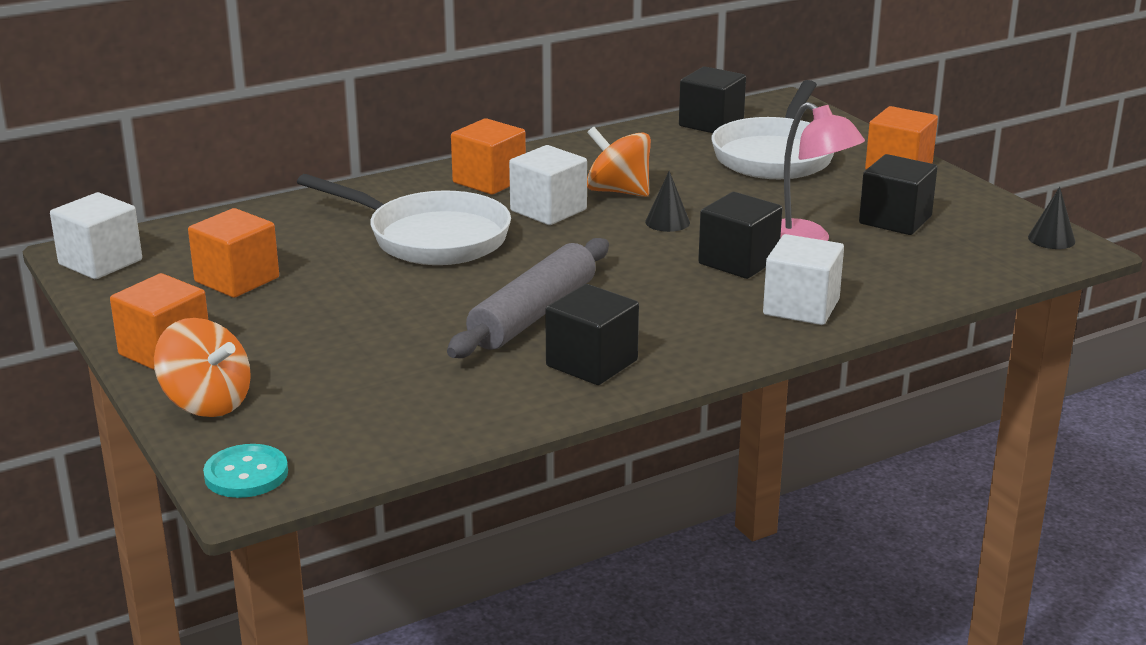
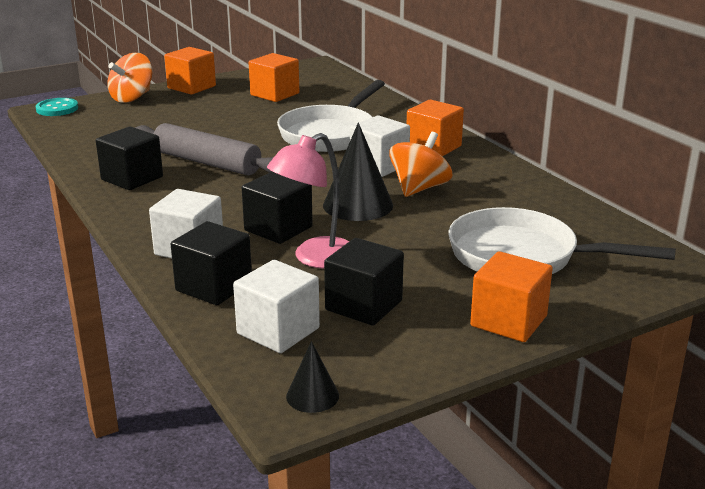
camera: 90 degrees right, 0 degrees up
white cube [50,192,142,279] -> white cube moved to [233,260,320,353]
black cone [645,171,690,232] -> black cone [323,123,393,221], size x1.88
black cube [679,66,746,133] -> black cube moved to [171,221,252,305]

